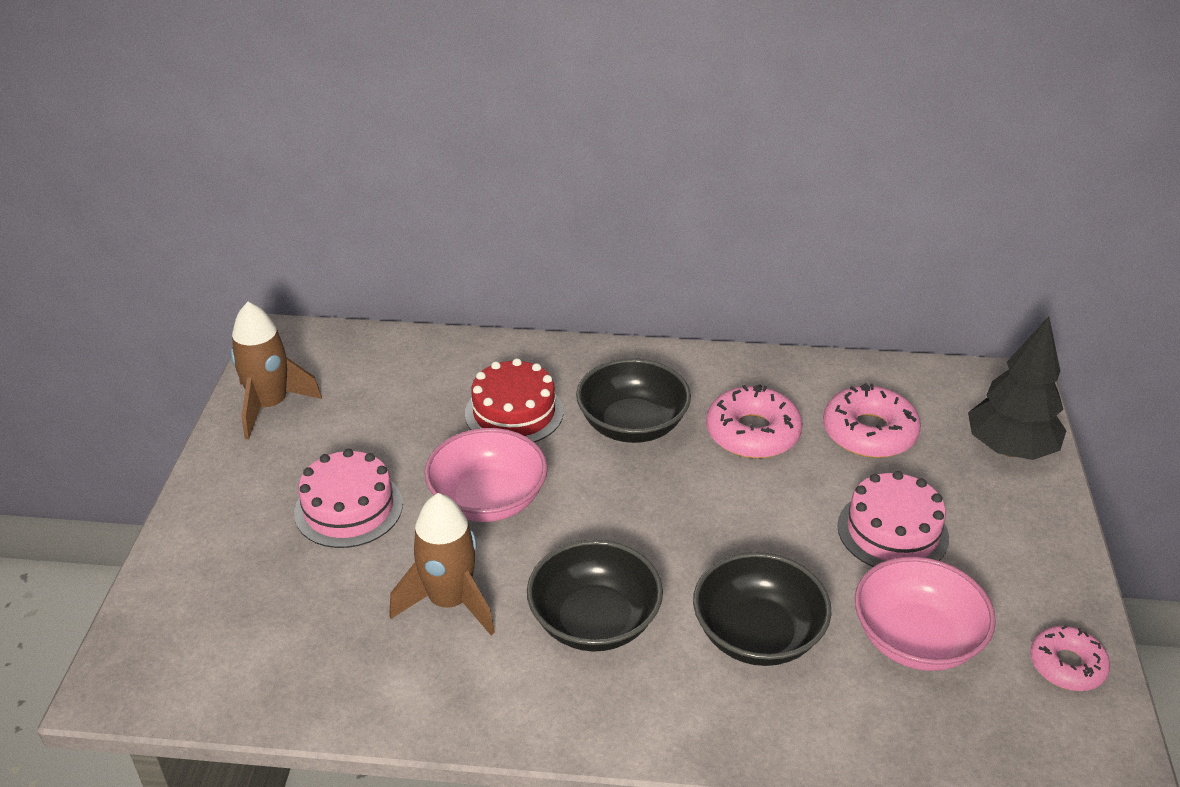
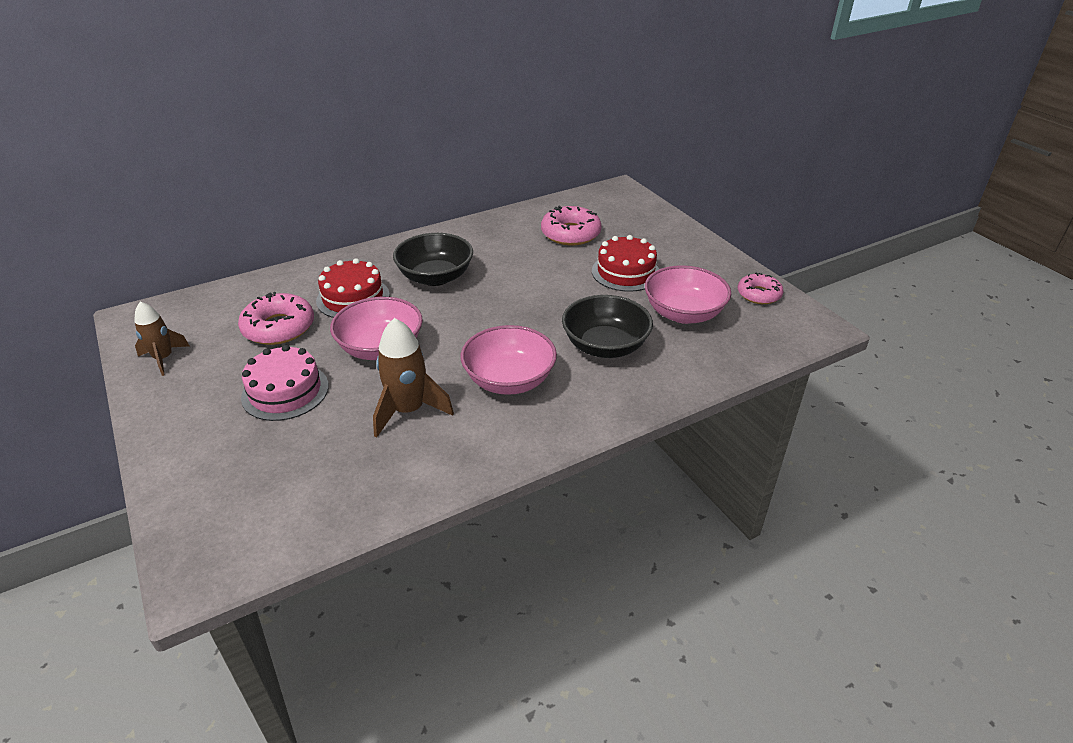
camera: 35 degrees left, 0 degrees up
brown rocket [230,302,322,440] -> brown rocket [134,302,189,376], size x0.66
black bowl [527,540,663,652] -> pink bowl [461,325,557,395]
pink donut [706,384,803,458] -> pink donut moved to [238,292,314,345]
pink cake [837,471,949,567] -> red cake [592,235,659,292]
black tree [968,316,1067,460] -> none

